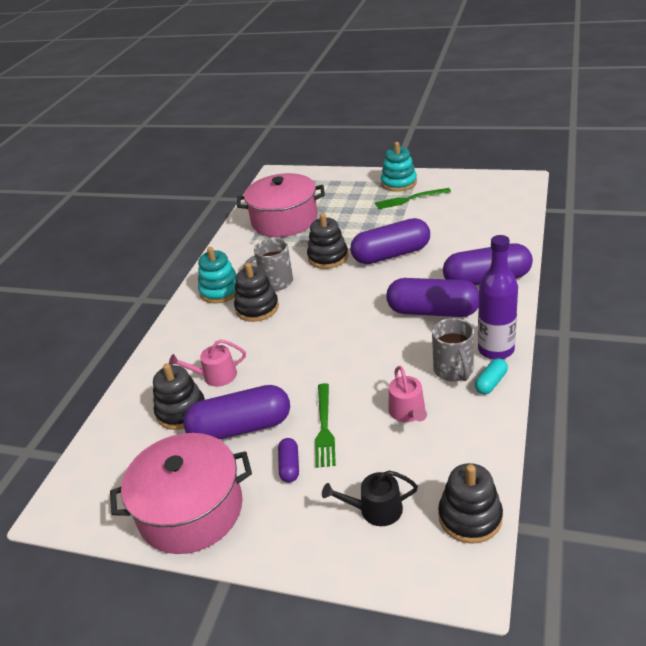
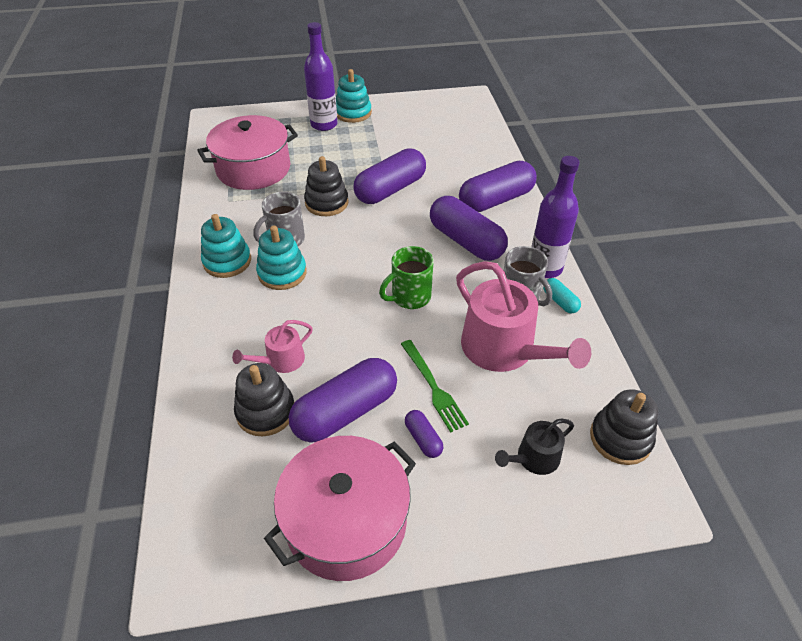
camera: 30 degrees left, 10 degrees up
black stacking toy [234,263,279,322] -> turquoise stacking toy [256,226,307,290]
green fork [375,188,451,209] -> none
purple capsule [386,278,479,317] -> purple capsule turned 60 degrees clockwise [430,196,508,261]
pink watering can [388,366,427,422] -> pink watering can [456,261,591,372], size x1.96
turquoise capsule [475,358,508,394] -> turquoise capsule turned 45 degrees counterclockwise [543,278,581,313]
none -> purple bottle [304,22,338,131]
none -> green mug [379,246,434,309]

